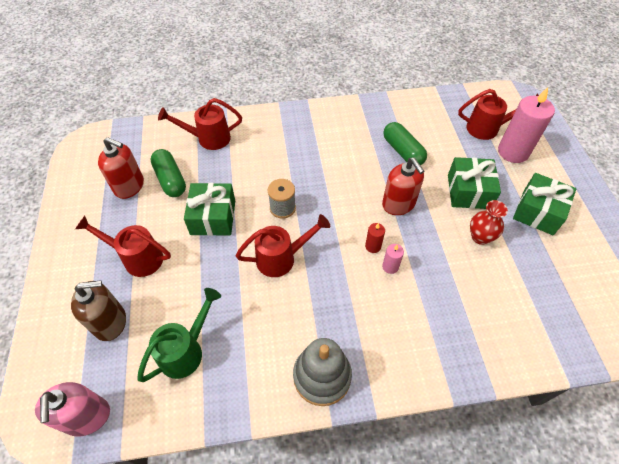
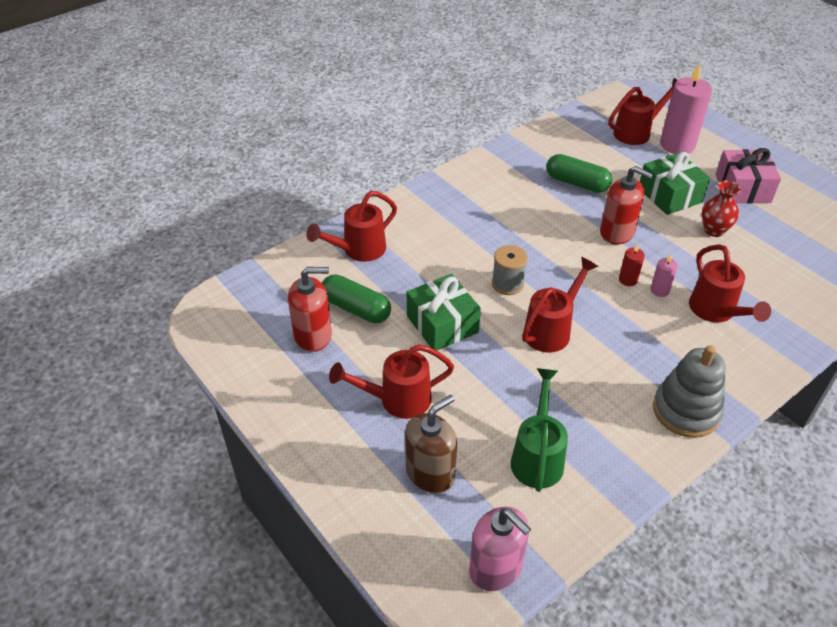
camera: 30 degrees left, 10 degrees down
green gift [513,173,576,235] -> pink gift [715,148,781,204]
none -> red watering can [689,244,771,322]

